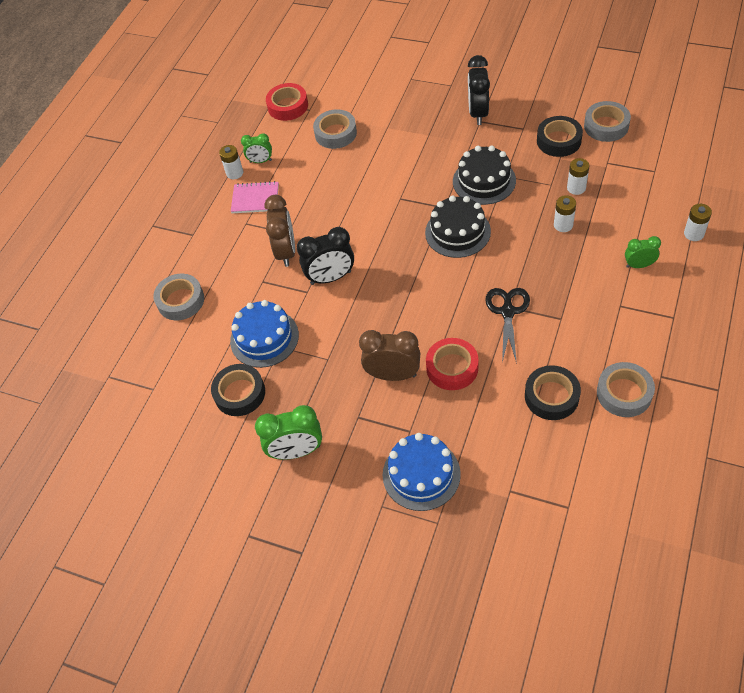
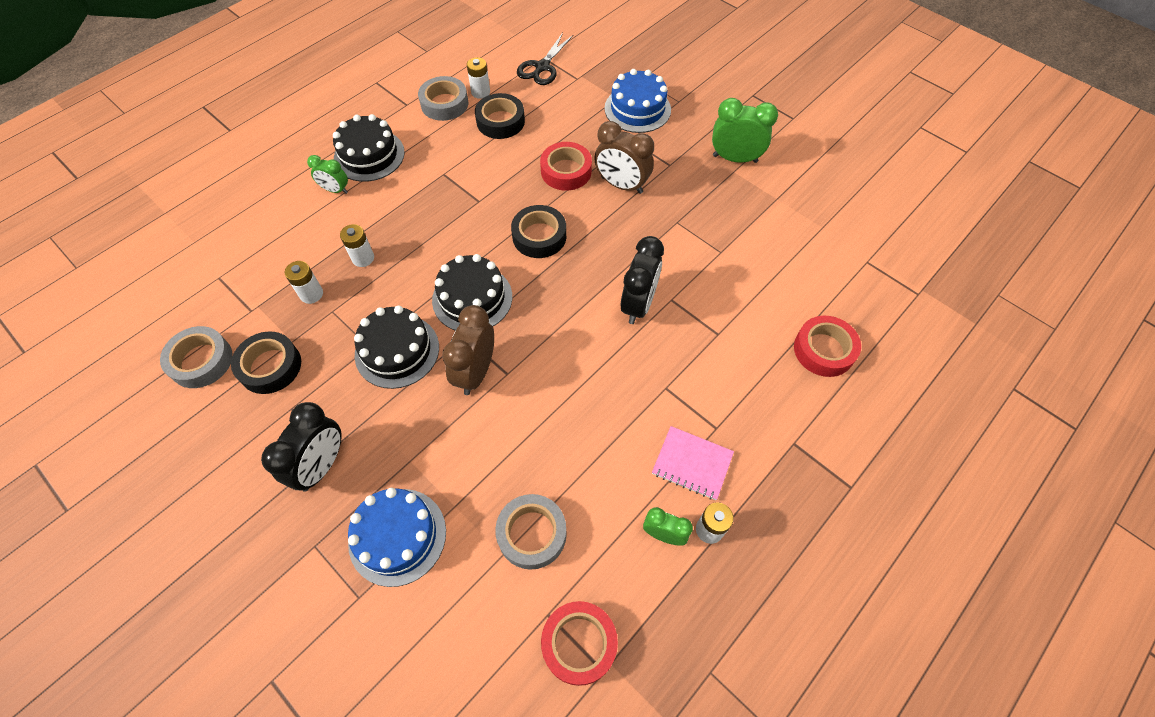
camera: 165 degrees left, 5 degrees up
grey tape [153,274,204,320] -> red tape [794,316,861,377]
black tape [211,364,265,416] -> black tape moved to [511,205,566,258]
blue cake [230,300,299,368] -> blue cake moved to [348,488,446,587]
brown clock [265,195,295,267] -> brown clock moved to [442,305,494,395]
black clock [297,227,354,285] -> black clock turned 105 degrees clockwise [621,236,664,324]
black scissors [485,288,530,364] -> black scissors moved to [517,33,574,85]
white battery [684,204,712,241] -> white battery moved to [467,57,490,99]
none -> black cake [333,114,405,182]

